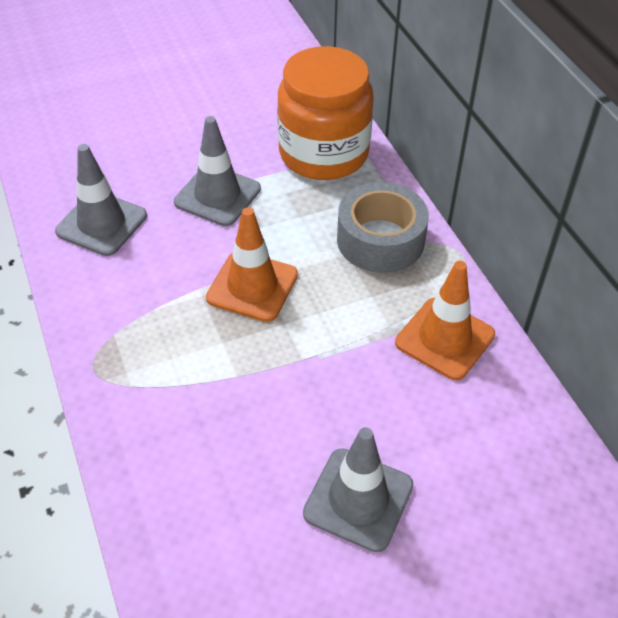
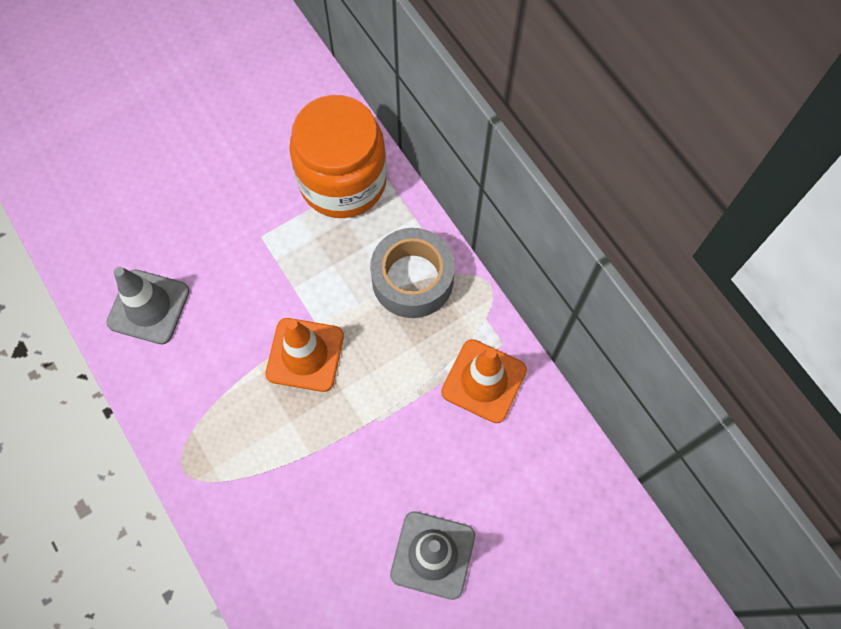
camera: 10 degrees left, 20 degrees up
grey traffic cone [174,116,261,226] -> none

